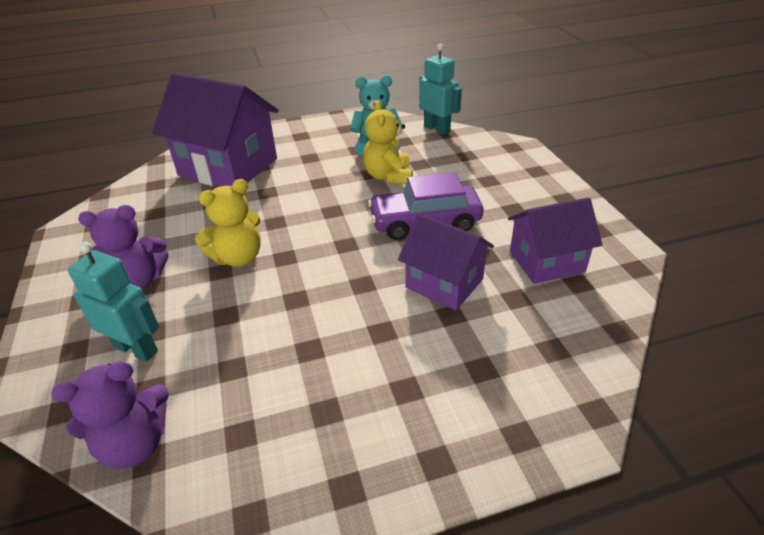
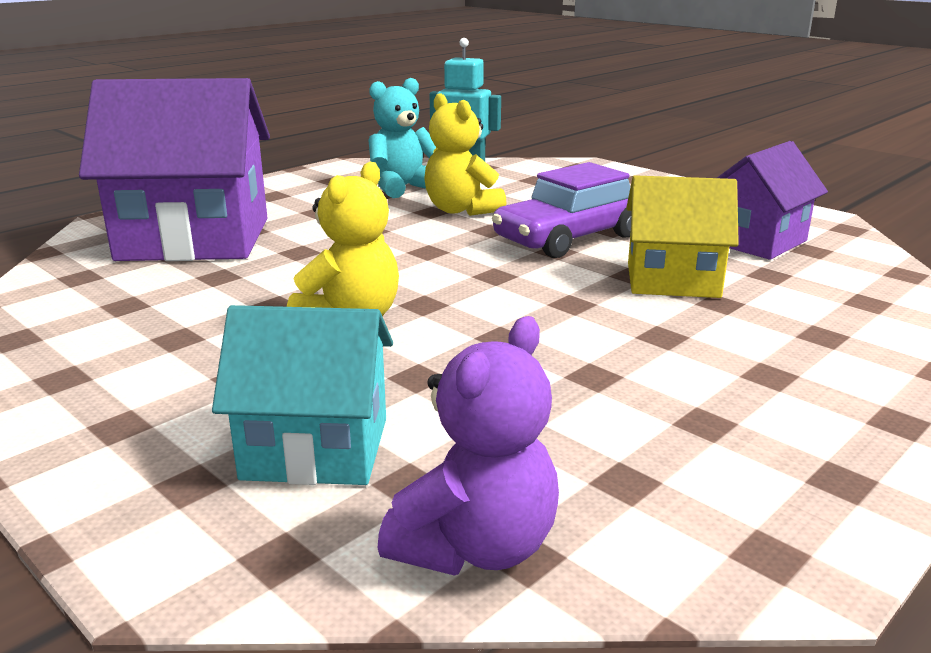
camera: 30 degrees left, 15 degrees down
turquoise robot [68,242,159,362] -> turquoise house [212,305,393,485]
purple teddy bear [78,205,168,289] -> none
purple house [398,214,494,310] -> yellow house [626,175,739,298]

